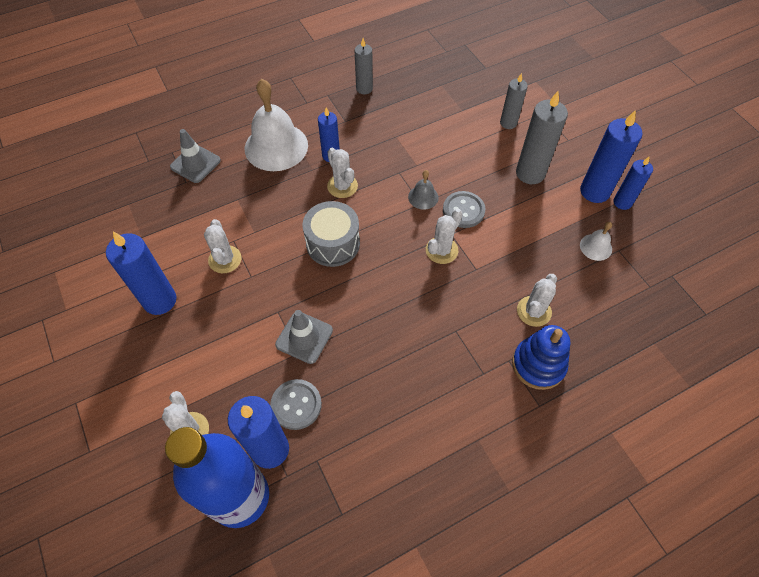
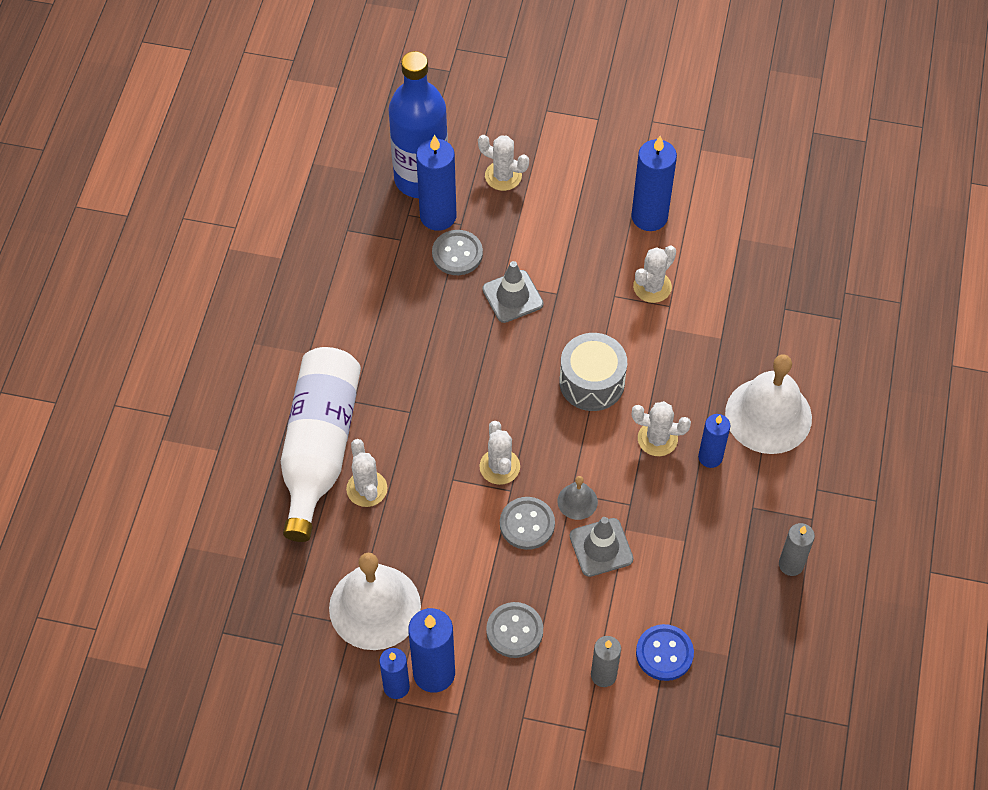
camera: 130 degrees right, 0 degrees up
grey traffic cone [170,129,221,183] -> grey traffic cone moved to [570,517,633,577]
white cactus [204,219,242,273] -> white cactus turned 75 degrees counterclockwise [633,246,676,303]
blue stacking toy [512,325,570,390] -> white bottle [281,347,361,542]
grey candle [516,91,568,184] -> grey button [486,602,543,658]
white bell [580,222,612,261] -> white bell [329,553,421,650], size x2.21
none -> blue button [636,624,694,681]

